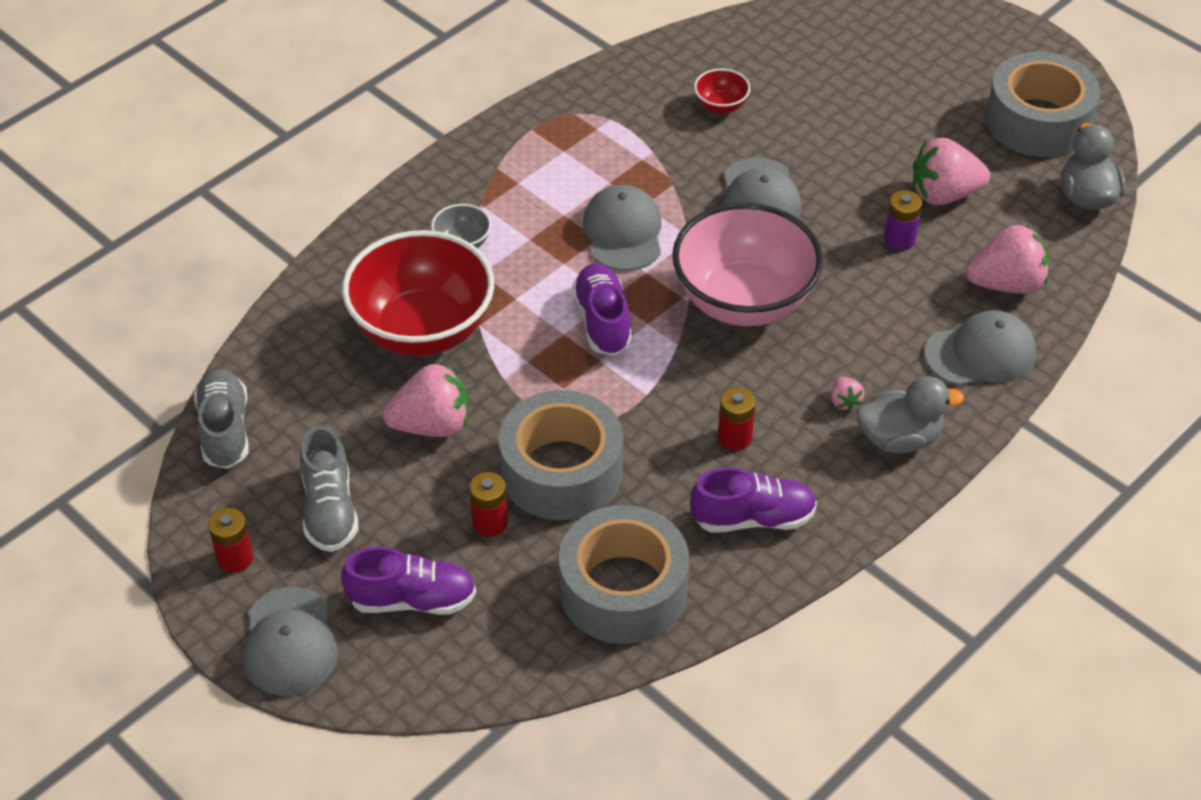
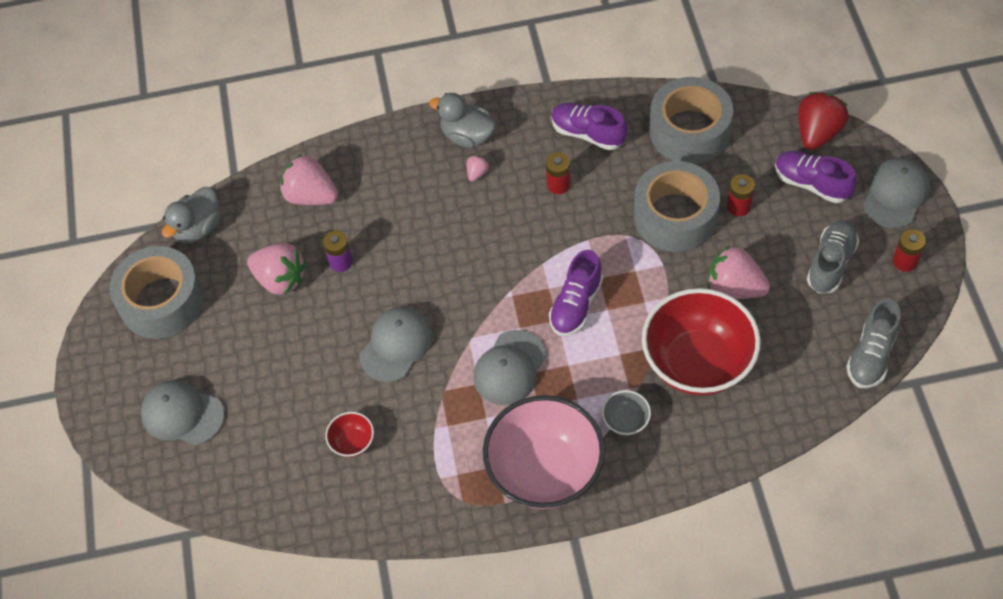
camera: 140 degrees left, 10 degrees up
pink bowl [672,203,823,326] -> pink bowl moved to [483,395,605,509]
grey cap [924,310,1036,386] -> grey cap moved to [141,380,225,445]
none -> red strawberry [798,92,849,150]

